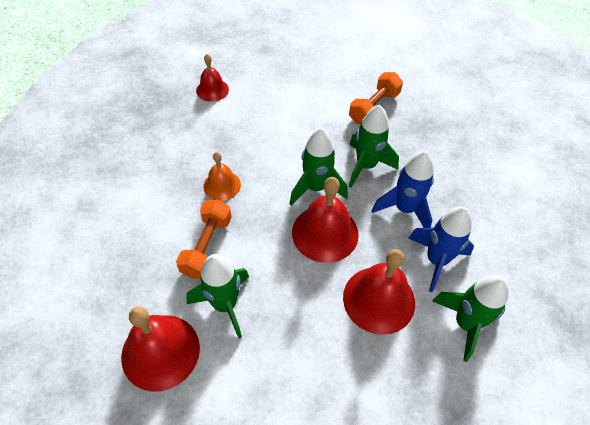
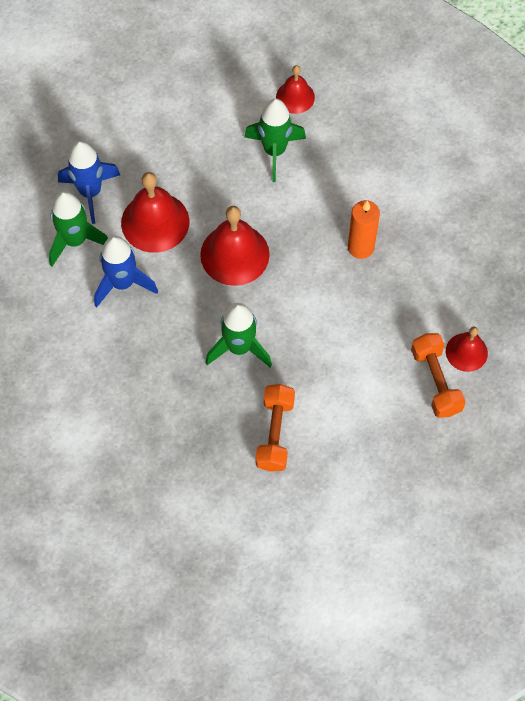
camera: 150 degrees right, 10 degrees up
red bell [121,306,200,392] -> red bell [276,65,315,114], size x0.59
orange dumbbell [176,199,231,279] -> orange dumbbell moved to [411,333,466,418]
orange bell [203,152,241,201] -> orange candle [348,200,380,259]
green rocket [289,128,348,206] -> none
blue rocket [371,151,434,228] -> blue rocket moved to [58,141,120,224]

